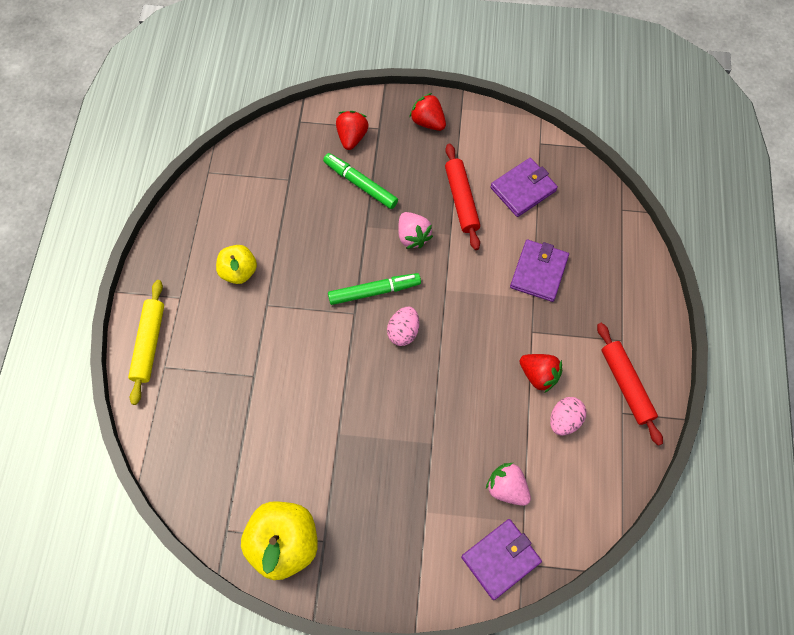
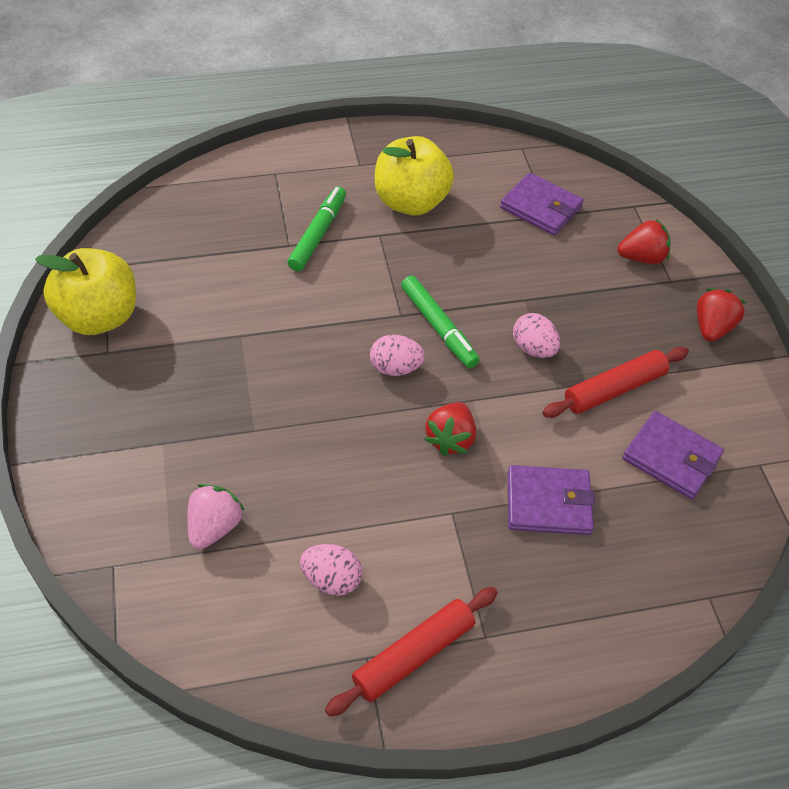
camera: 70 degrees right, 15 degrees down
yellow rolling pin [128,280,164,405] -> none
yellow apple [216,245,257,284] -> yellow apple [375,136,454,215], size x1.64
green marker [323,153,398,209] -> green marker moved to [287,187,346,271]
pink strawberry [398,212,433,249] -> pink egg [513,313,560,358]
purple wallet [461,519,542,600] -> purple wallet moved to [500,173,583,235]
red strawberry [520,354,562,393] -> red strawberry moved to [424,402,476,456]

